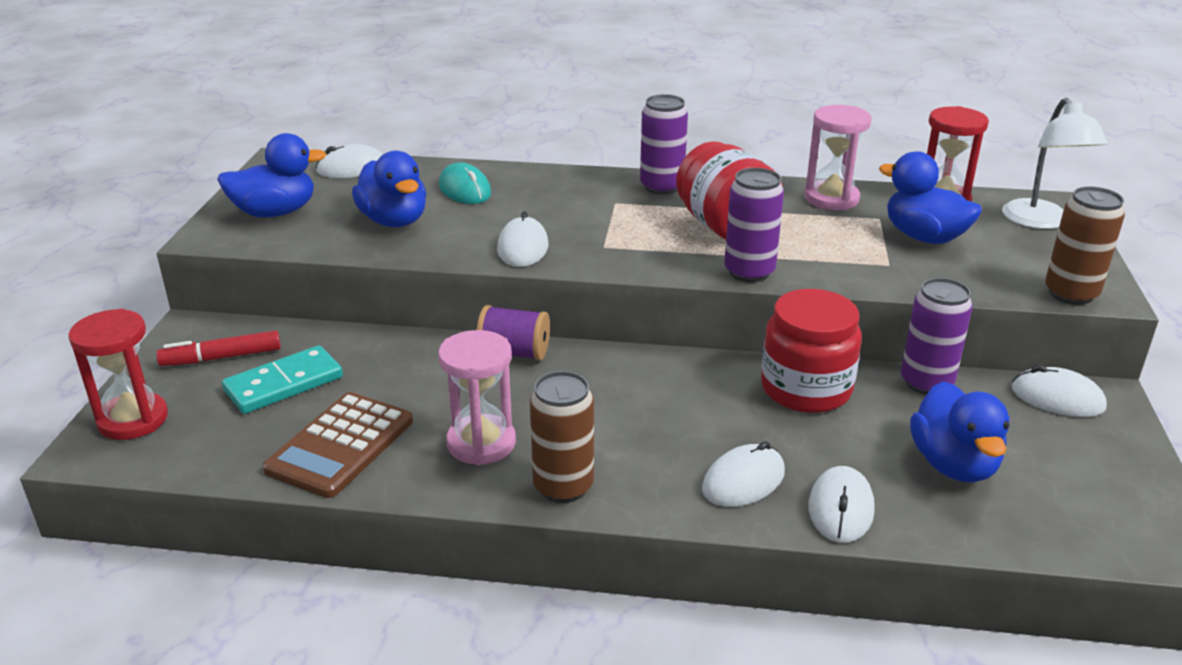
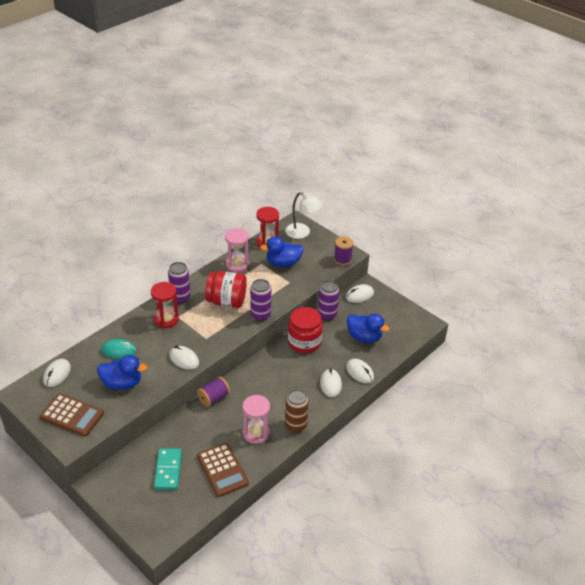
camera: 55 degrees left, 10 degrees up
red hourglass [68,309,168,440] -> red hourglass moved to [151,282,179,328]
red marker [156,330,281,366] -> none
blue duck [217,133,326,218] -> brown calculator [40,394,104,437]
brown can [1045,186,1125,305] -> purple spool [334,236,353,266]

